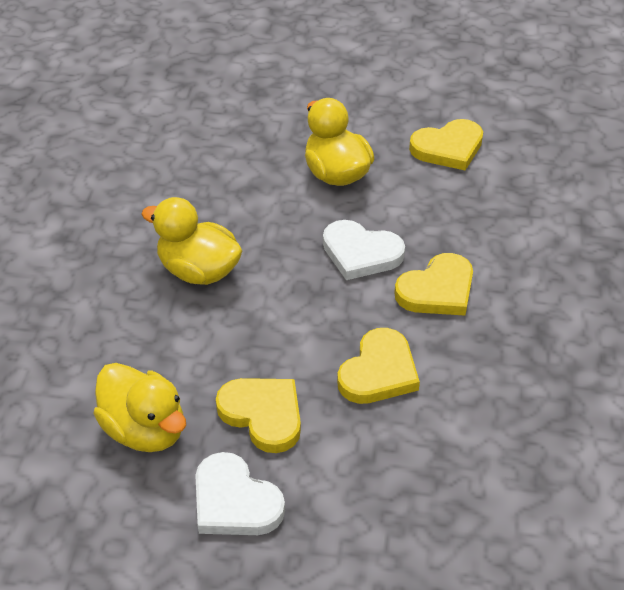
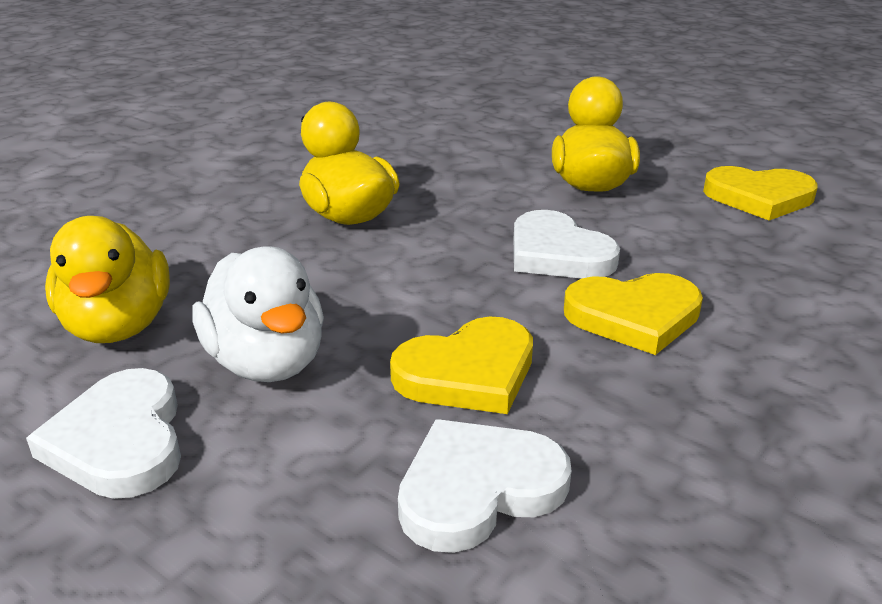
camera: 30 degrees right, 15 degrees down
yellow heart [216,378,301,453] -> white duck [192,246,324,382]
none -> white heart [398,419,571,553]

